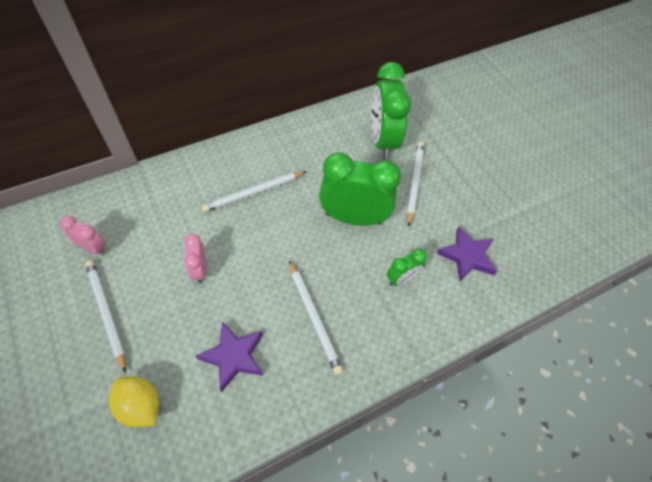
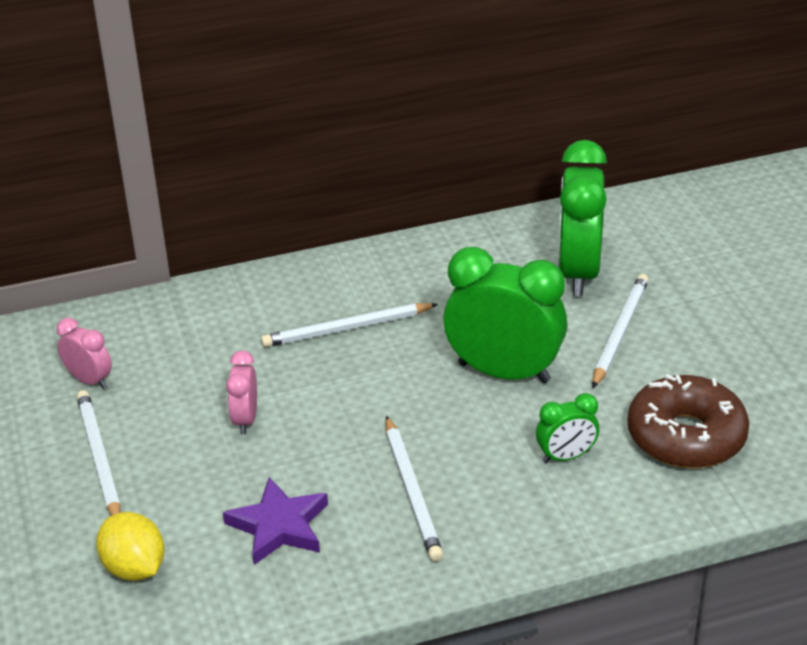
camera: 15 degrees right, 20 degrees down
purple star [437,227,498,281] -> brown donut [627,374,749,468]

